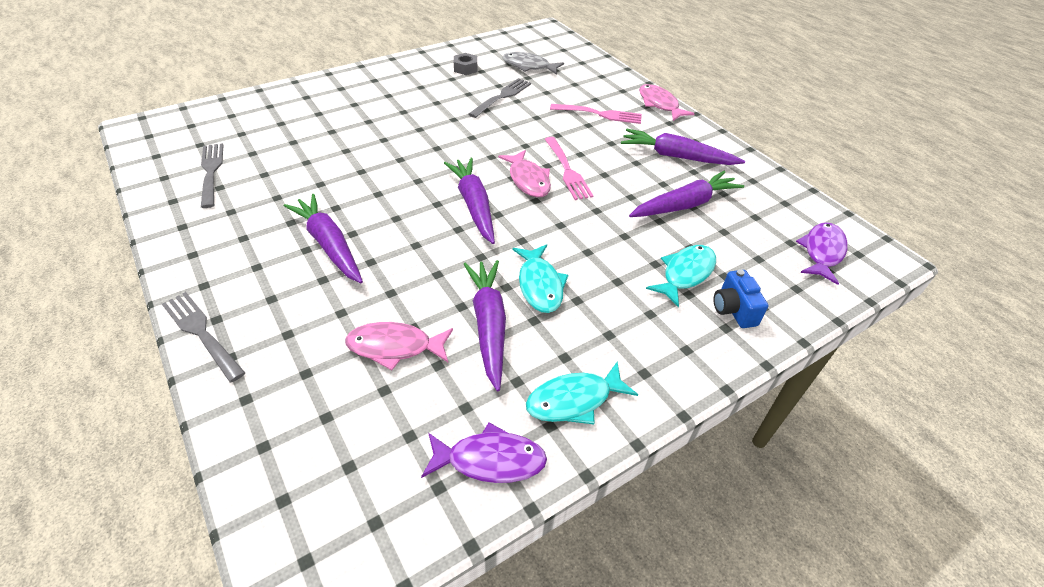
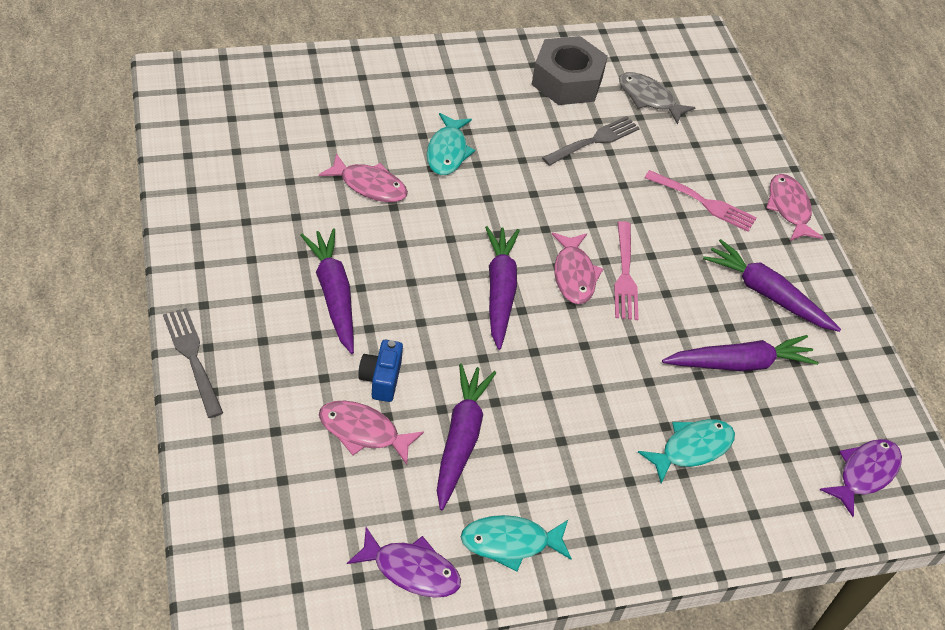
camera: 15 degrees right, 5 degrees up
grey fork [201,143,224,208] -> none
grey nut [454,53,478,75] -> grey nut [531,36,608,105], size x2.14
turquoise fish [513,244,568,313] -> turquoise fish moved to [427,113,475,175]
blue camera [714,269,768,328] -> blue camera moved to [358,340,403,402]
none -> pink fish [319,153,408,202]

